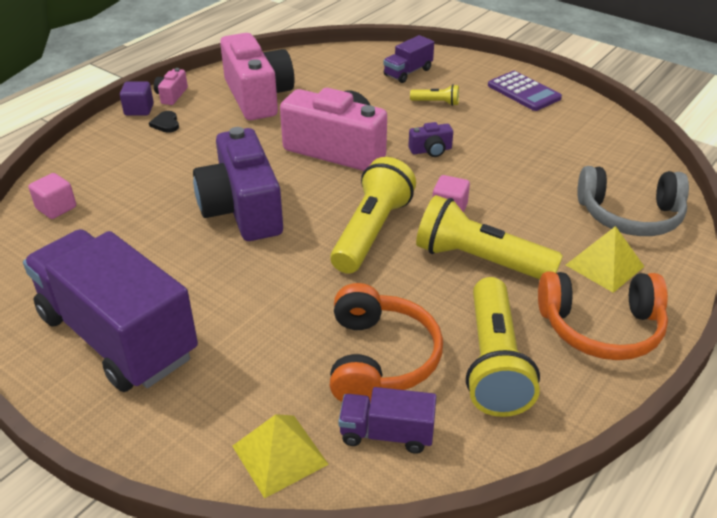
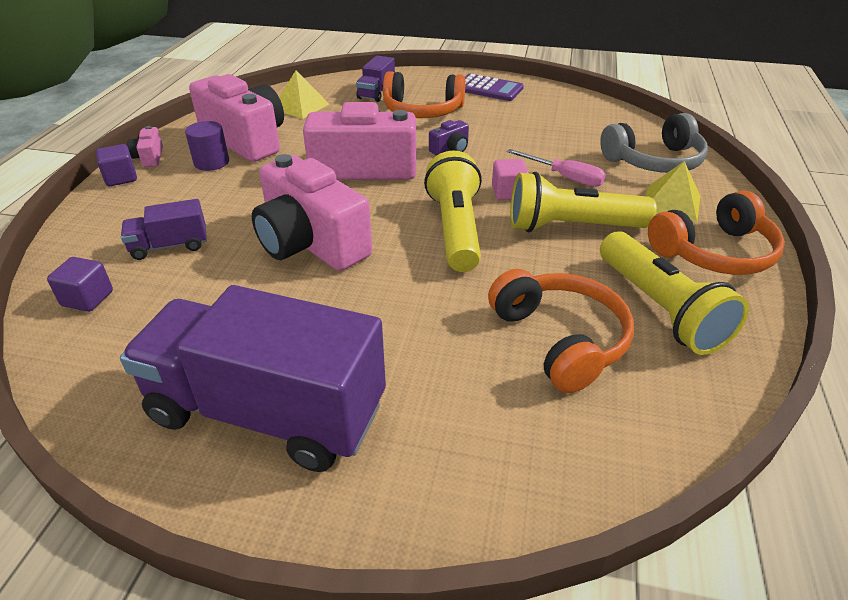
camera: 25 degrees left, 0 degrees up
pink cube [29,173,76,219] -> purple cube [47,257,113,312]
black heart [149,111,179,133] -> none
purple camera [193,127,283,241] -> pink camera [252,154,372,271]
yellow pyramid [232,414,329,499] -> yellow pyramid moved to [279,71,329,119]
purple truck [339,387,436,454] -> purple truck moved to [121,199,207,260]
yellow flashlight [410,84,459,106] -> orange headphones [383,71,466,118]
none -> purple cylinder [185,121,229,171]
none -> pink screwdriver [507,149,606,187]

